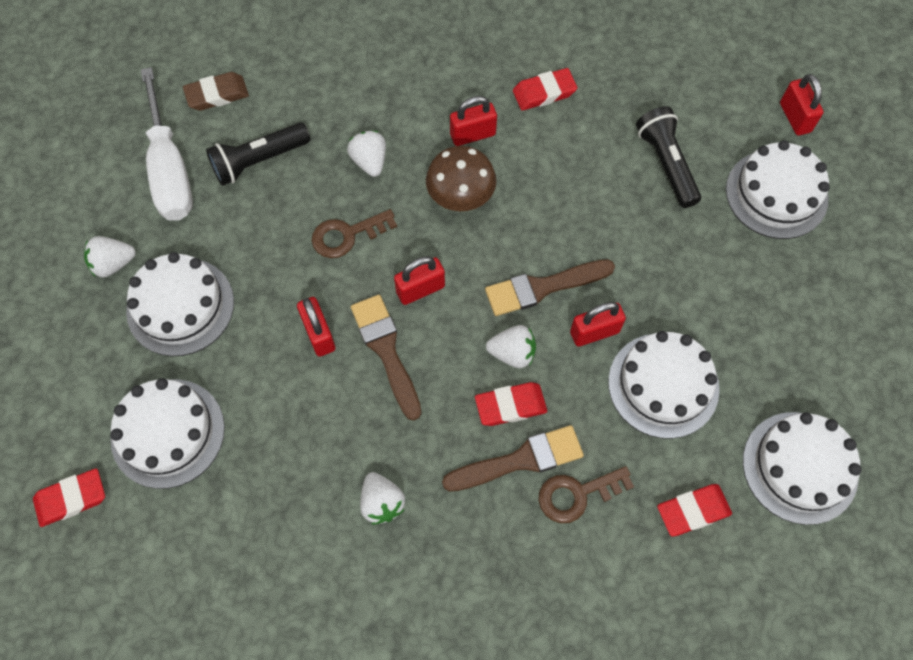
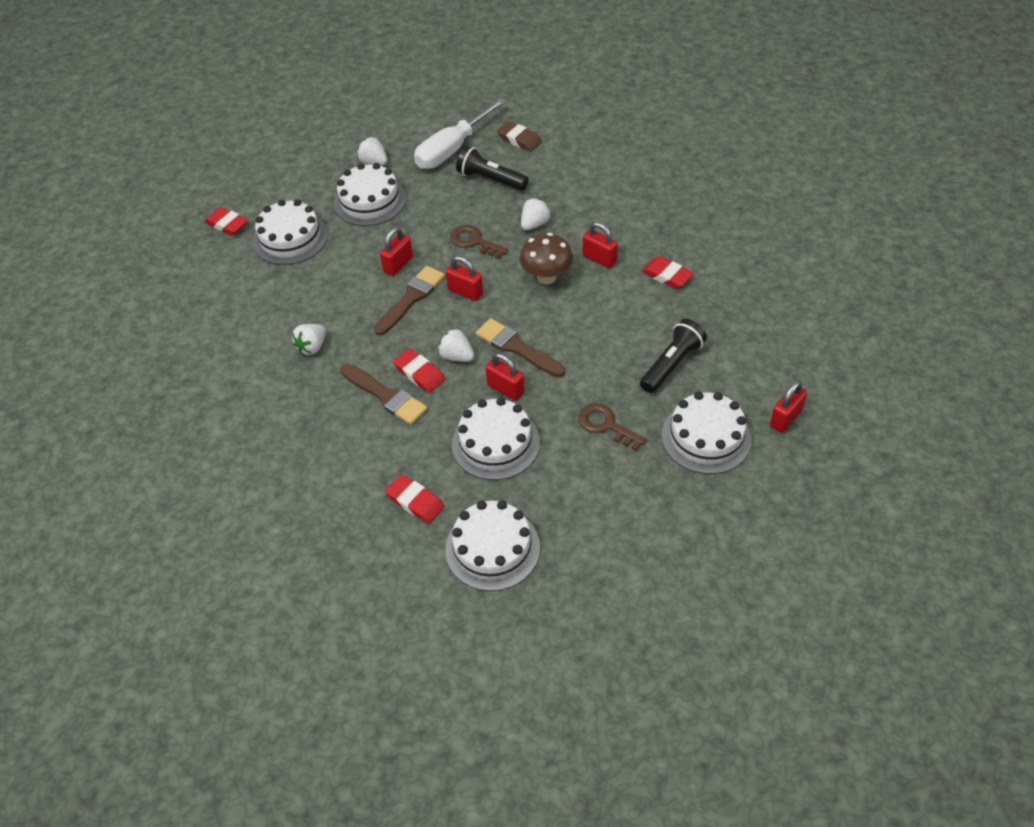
camera: 60 degrees right, 15 degrees down
white strawberry [486,325,536,368] -> white strawberry turned 150 degrees clockwise [438,328,474,362]
brown key [538,466,634,523] -> brown key moved to [578,403,647,451]

